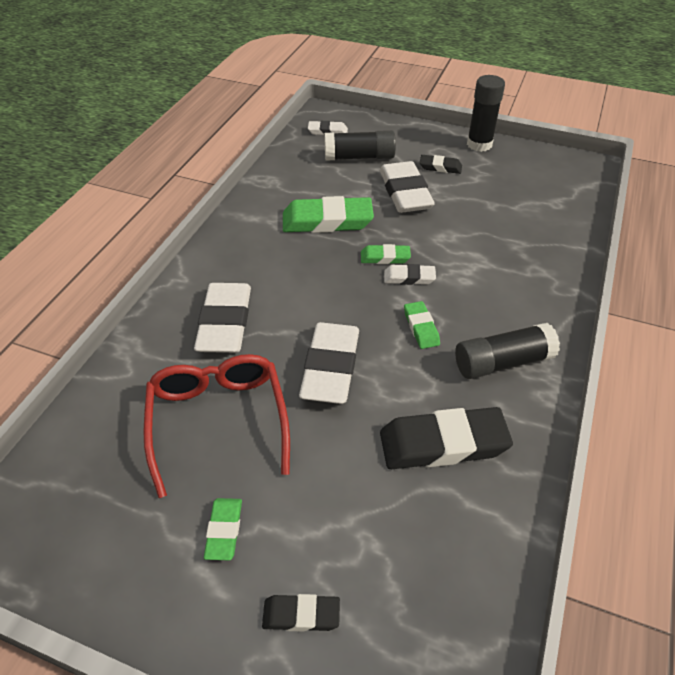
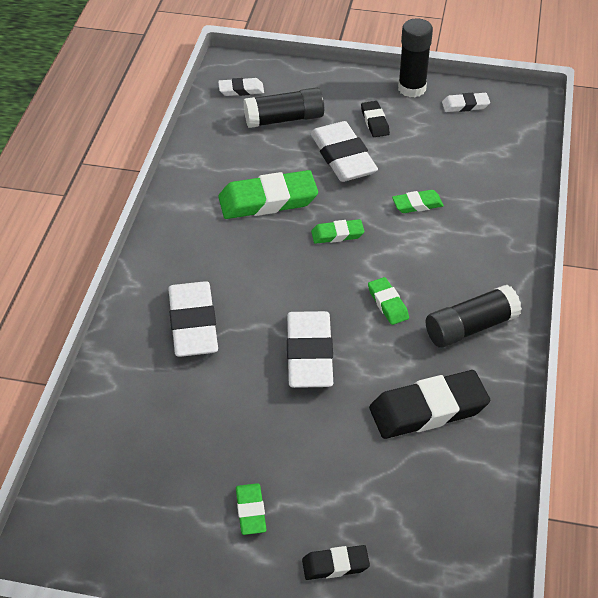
camera: 10 degrees left, 0 degrees up
red glasses [143,354,290,498] -> none
white eraser [384,264,436,285] -> white eraser moved to [442,93,490,112]
black eraser [420,155,462,174] -> black eraser turned 75 degrees clockwise [361,101,390,137]
none -> green eraser [392,190,444,213]

